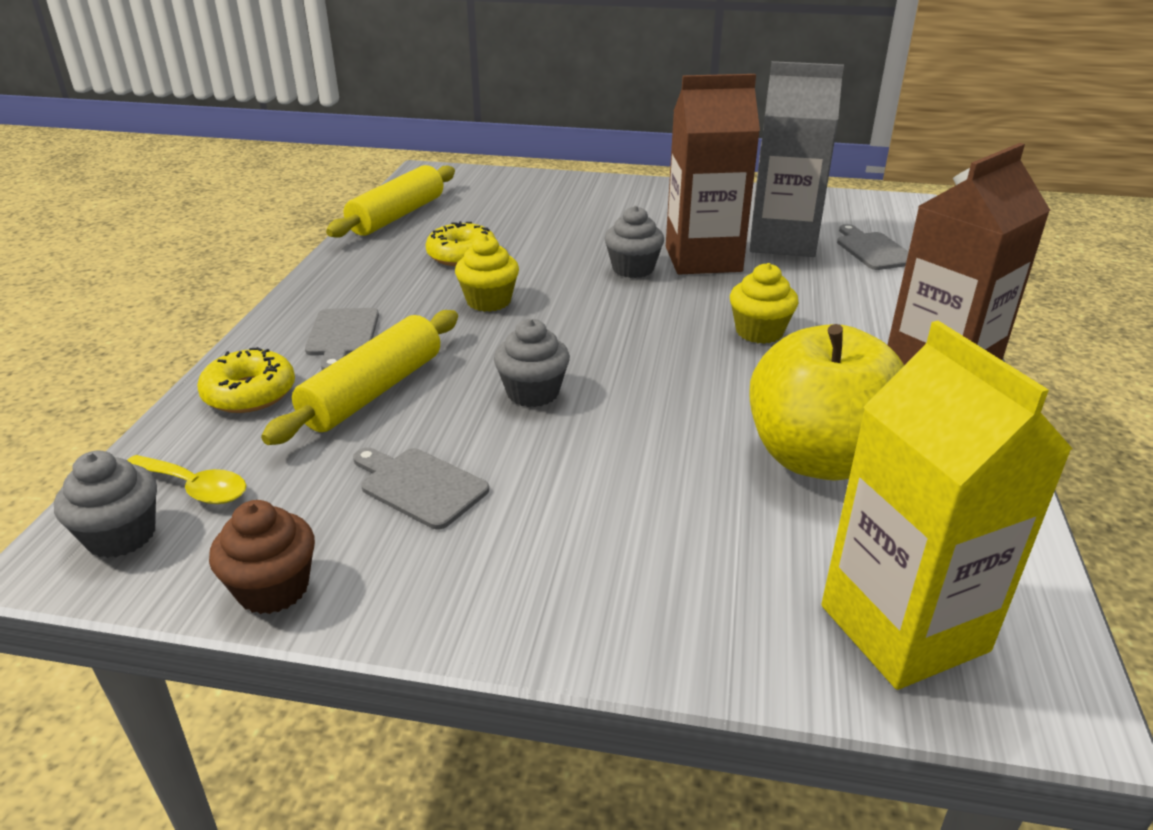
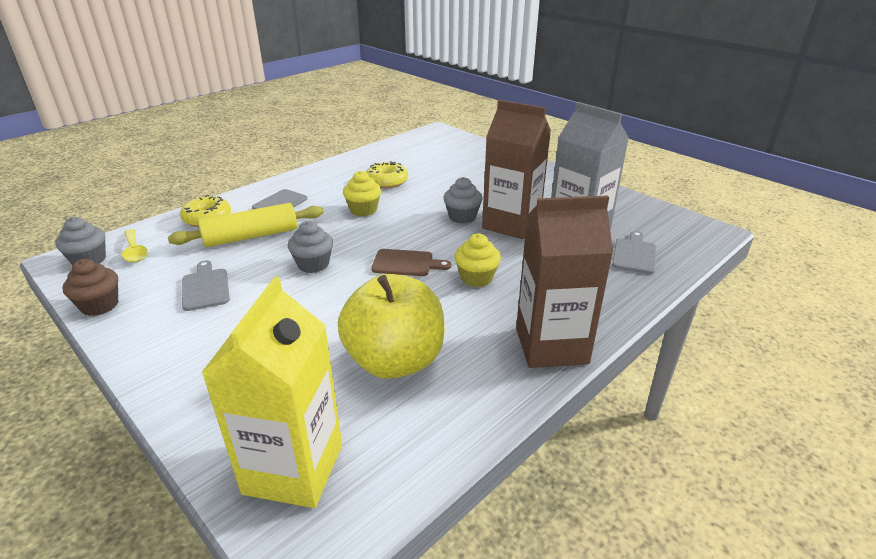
camera: 35 degrees right, 0 degrees up
yellow rolling pin [326,165,455,238] -> none
none -> brown cutting board [371,249,451,276]

